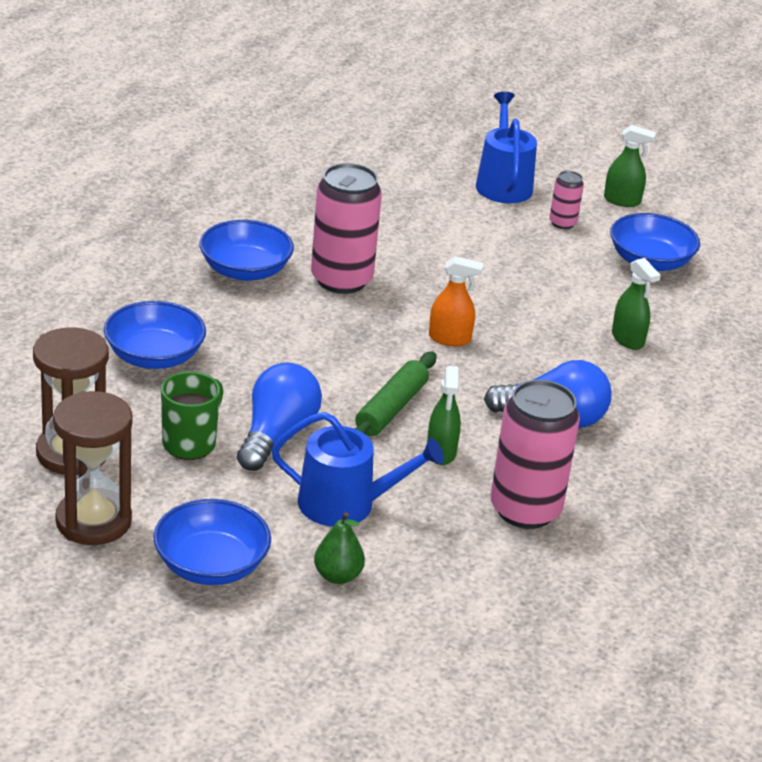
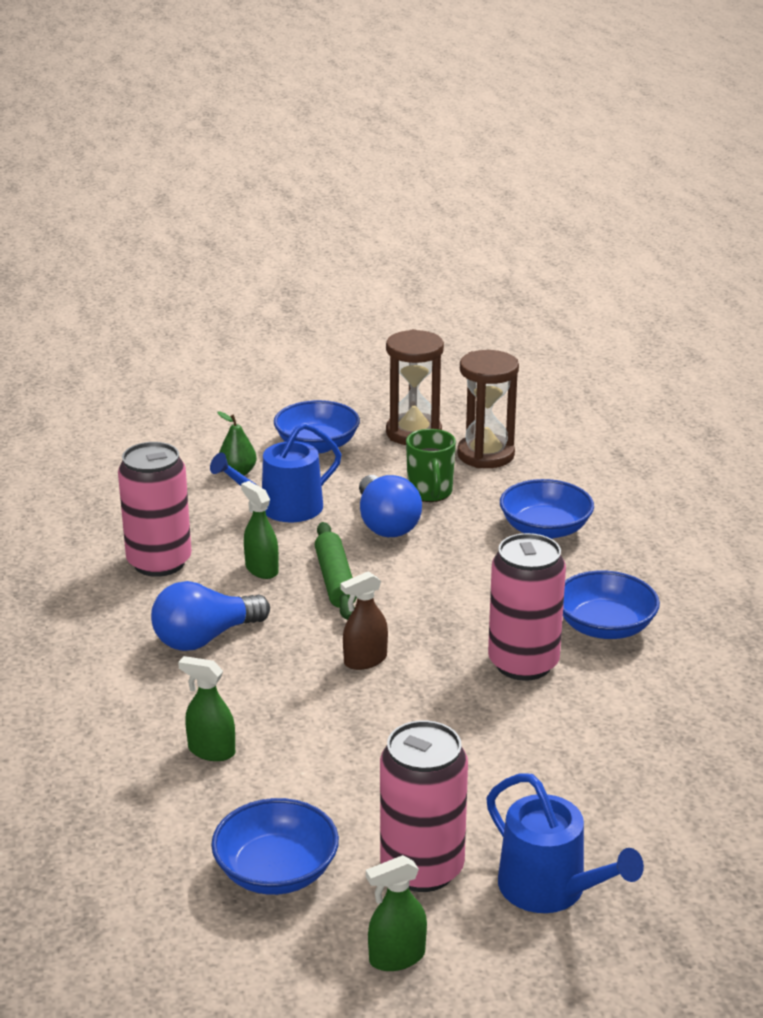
camera: 145 degrees right, 5 degrees down
orange spray bottle [429,256,483,346] -> brown spray bottle [341,571,388,670]
pink can [549,171,584,229] -> pink can [380,720,468,892], size x2.07

